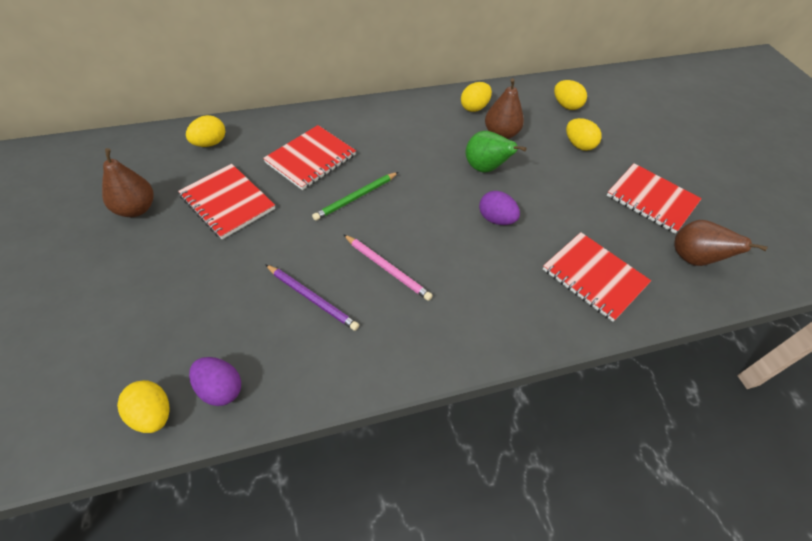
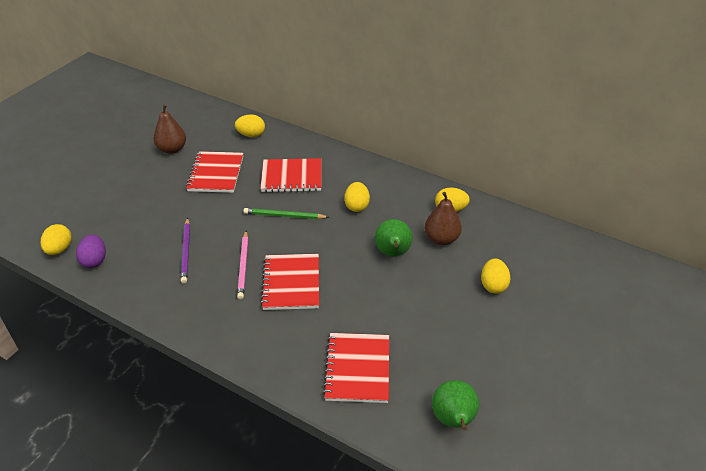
camera: 50 degrees right, 10 degrees down
purple egg [479,191,520,225] -> none
yellow egg [554,80,587,110] -> yellow egg moved to [344,182,370,212]
red notebook [607,163,702,234] -> red notebook moved to [260,254,319,310]
brown pear [675,220,768,266] -> green pear [432,380,479,431]

